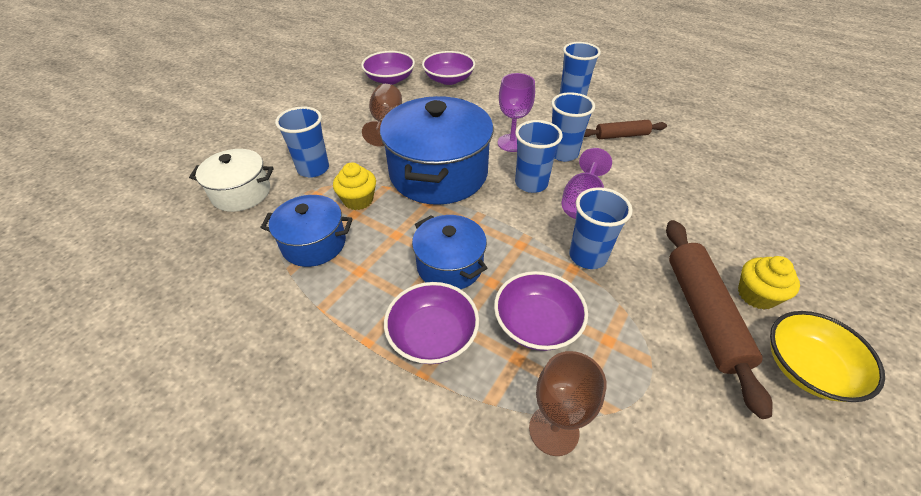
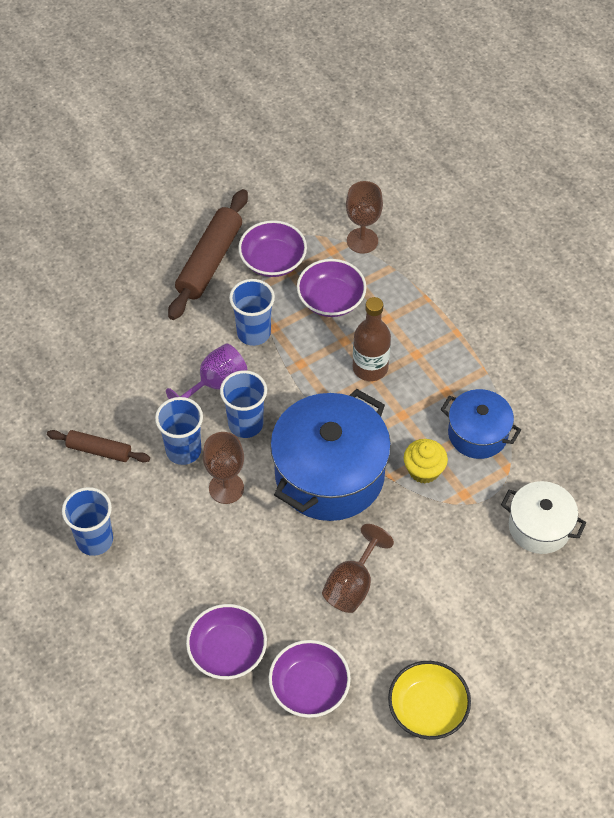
camera: 155 degrees left, 10 degrees up
blue cup [275,107,329,178] -> none
purple bowl [384,282,479,364] -> purple bowl moved to [238,220,307,277]
blue pot [412,215,487,289] -> brown bottle [353,297,391,381]
purple goblet [498,73,535,152] -> brown goblet [203,432,244,504]
yellow cupcake [738,256,800,310] -> none
yellow bowl [770,311,885,402] -> yellow bowl moved to [388,661,471,740]

